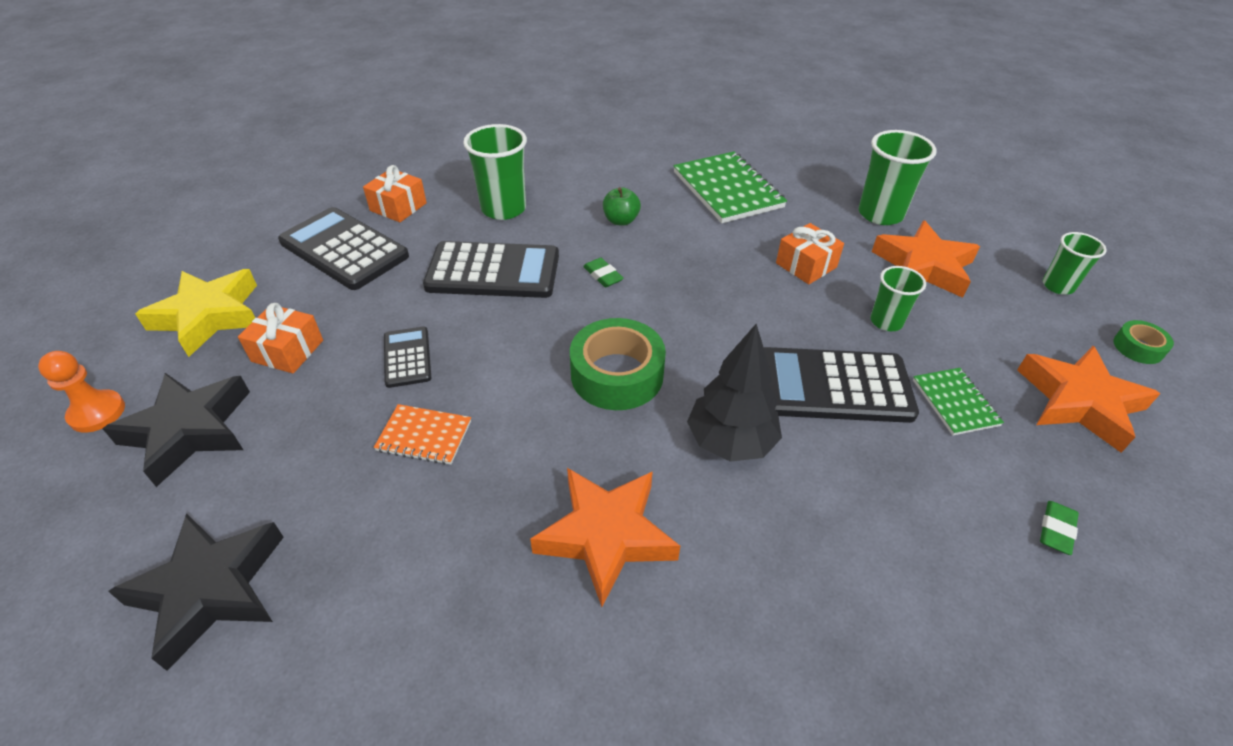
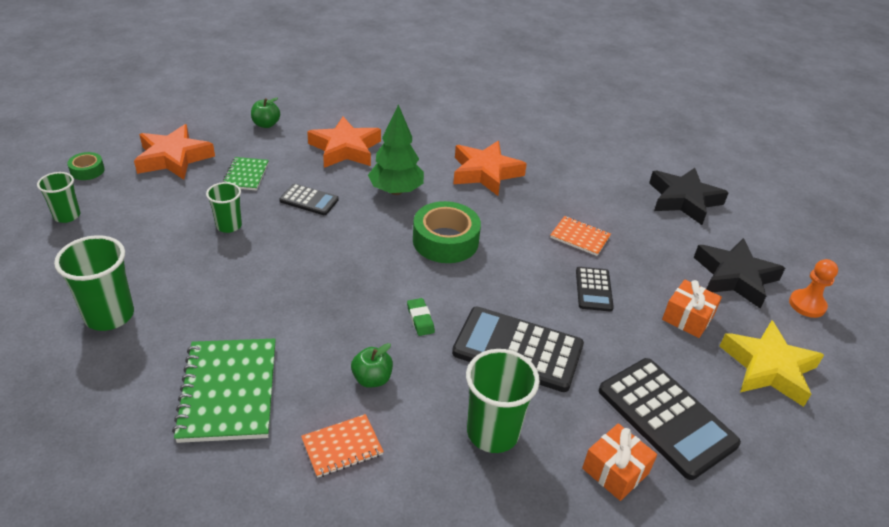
camera: 165 degrees left, 5 degrees down
black tree [687,324,782,462] -> green tree [368,104,424,195]
black calculator [764,347,919,423] -> black calculator [279,184,339,215], size x0.53
orange gift [776,223,844,284] -> none
orange star [871,220,980,298] -> orange star moved to [307,117,381,168]
green eraser [1040,501,1079,555] -> green apple [251,98,280,128]
none -> orange notebook [301,414,384,478]

